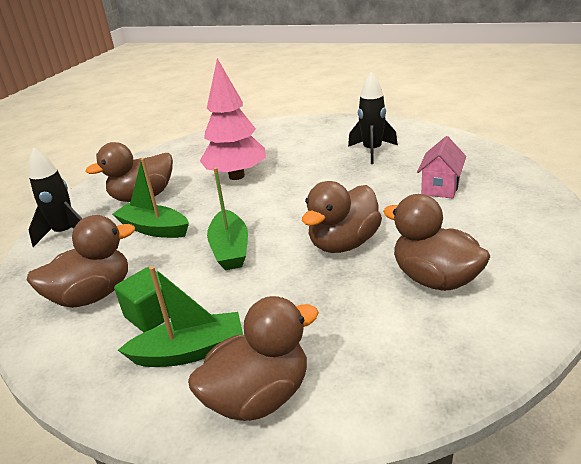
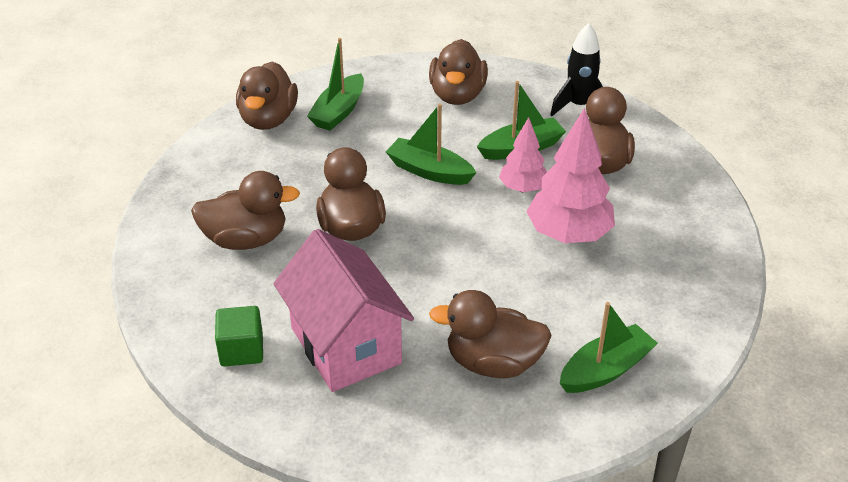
camera: 125 degrees right, 10 degrees up
green cube [114,267,170,332] -> green cube moved to [215,306,263,367]
black rocket [348,72,398,164] -> brown duck [429,290,552,378]
pink house [417,136,466,199] -> pink house [273,229,414,392], size x1.88
none -> pink tree [499,117,547,192]
none -> green boat [560,302,658,393]

